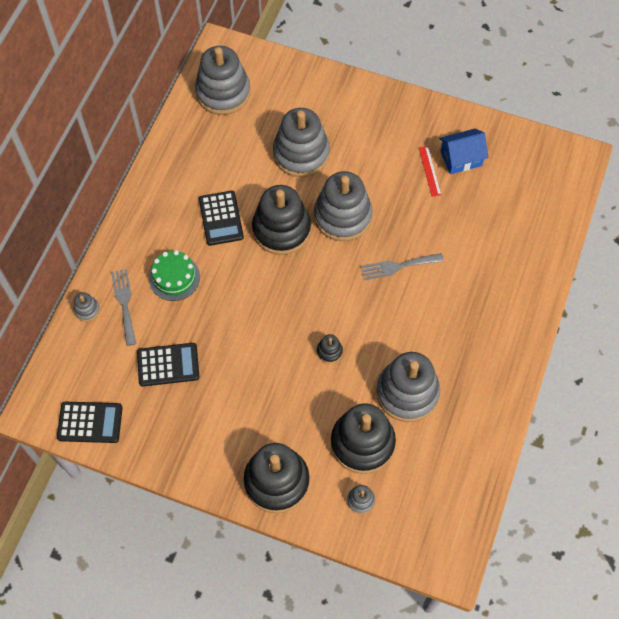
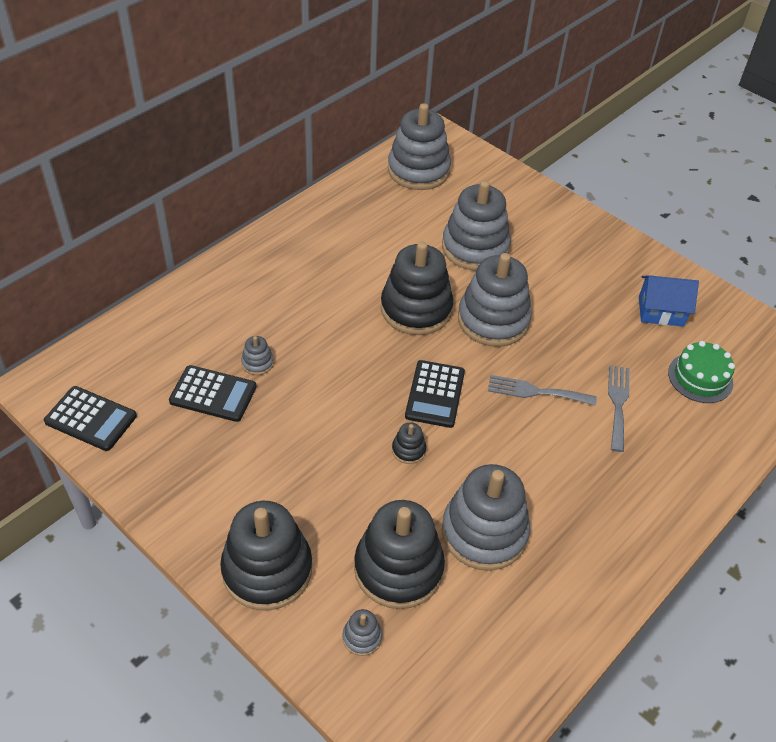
camera: 20 degrees right, 15 degrees down
grey stacking toy [73,292,100,321] -> grey stacking toy moved to [241,336,274,375]
grey fork [111,269,136,346] -> grey fork moved to [608,365,629,452]
green cake [149,250,200,301] -> green cake moved to [668,341,735,403]
black calculator [199,191,244,246] -> black calculator moved to [405,360,465,428]
red ruler [419,146,441,197] -> none

